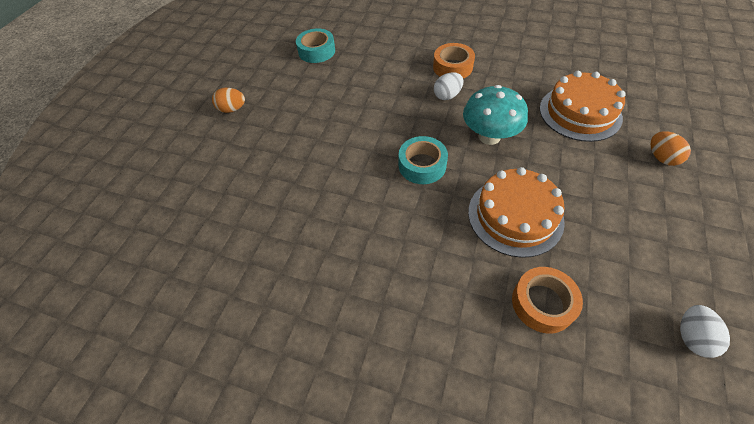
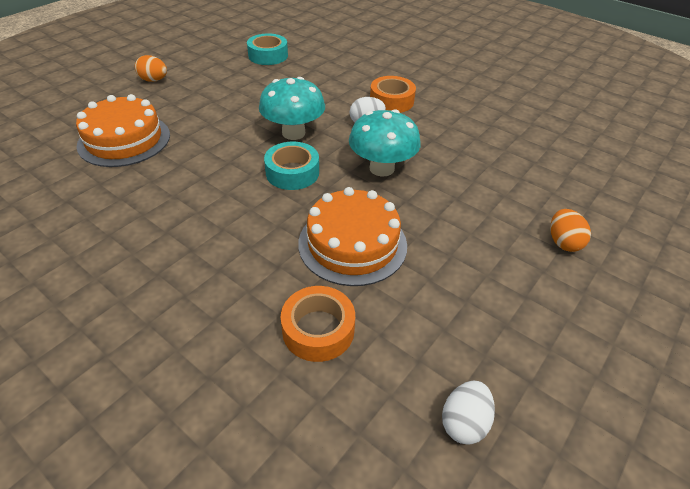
camera: 15 degrees right, 10 degrees down
orange cake [540,71,626,142] -> orange cake moved to [76,94,170,167]
none -> turquoise mushroom [259,77,325,140]

